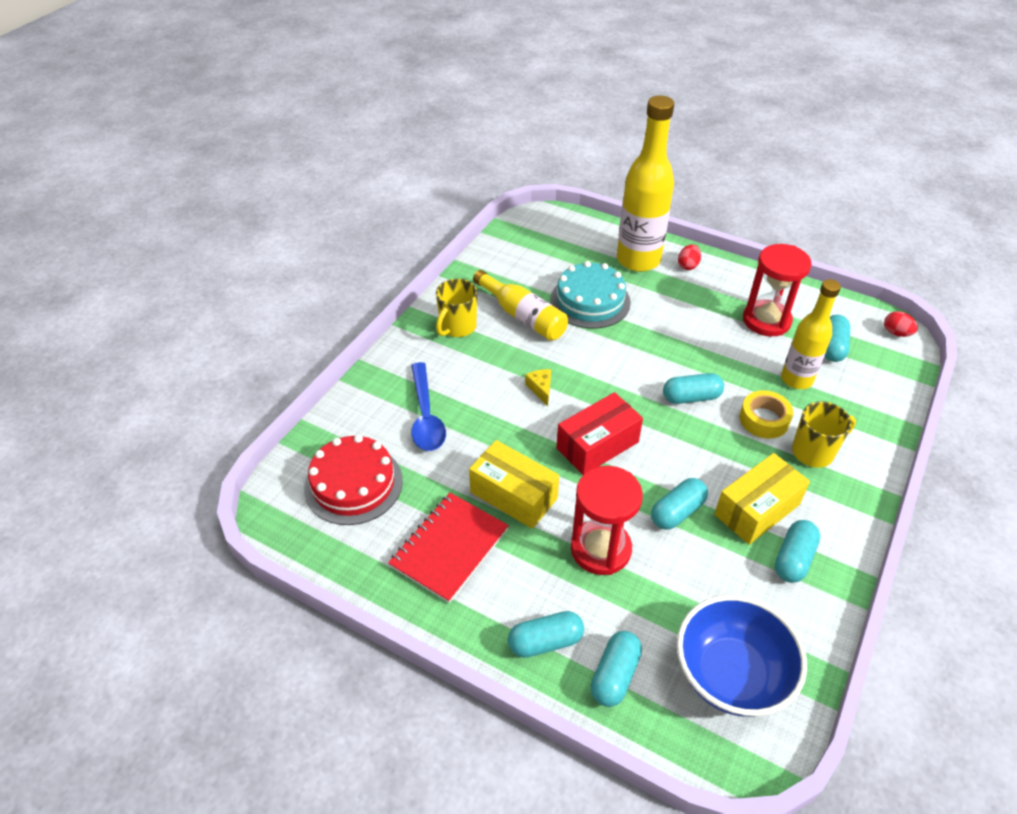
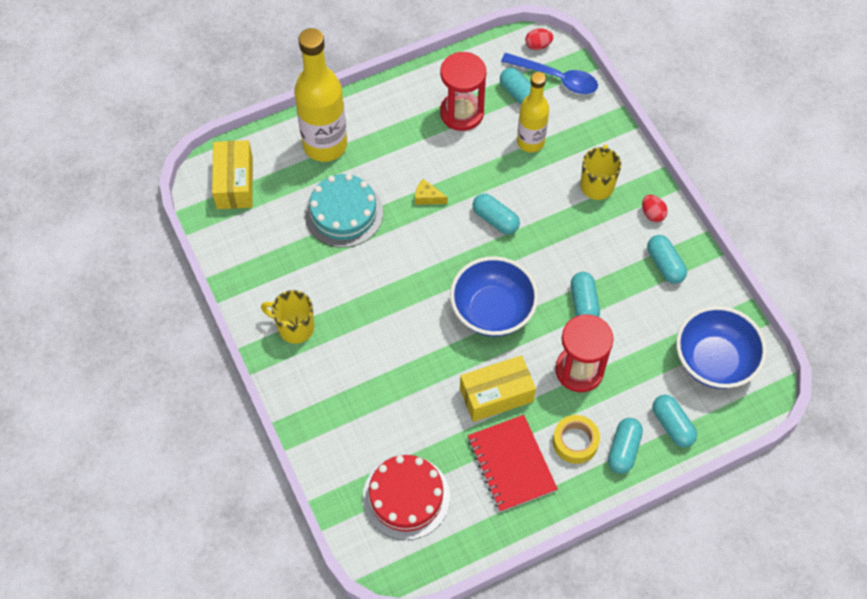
camera: 55 degrees left, 15 degrees up
blue spoon [411,362,446,451] -> blue spoon moved to [501,53,598,94]
yellow mug [436,279,477,337] -> yellow mug turned 135 degrees clockwise [261,290,314,344]
yellow bottle [473,270,568,341] -> none
yellow cheese [525,369,551,406] -> yellow cheese moved to [415,179,448,205]
red box [557,392,643,475] -> blue bowl [450,256,538,337]
turquoise capsule [663,373,724,404] -> turquoise capsule turned 75 degrees counterclockwise [472,193,520,235]
red egg [678,244,701,270] -> red egg moved to [642,195,668,222]
yellow box [714,453,810,545] -> yellow box moved to [212,140,253,209]
yellow tape [740,390,794,439] -> yellow tape moved to [553,415,600,464]

